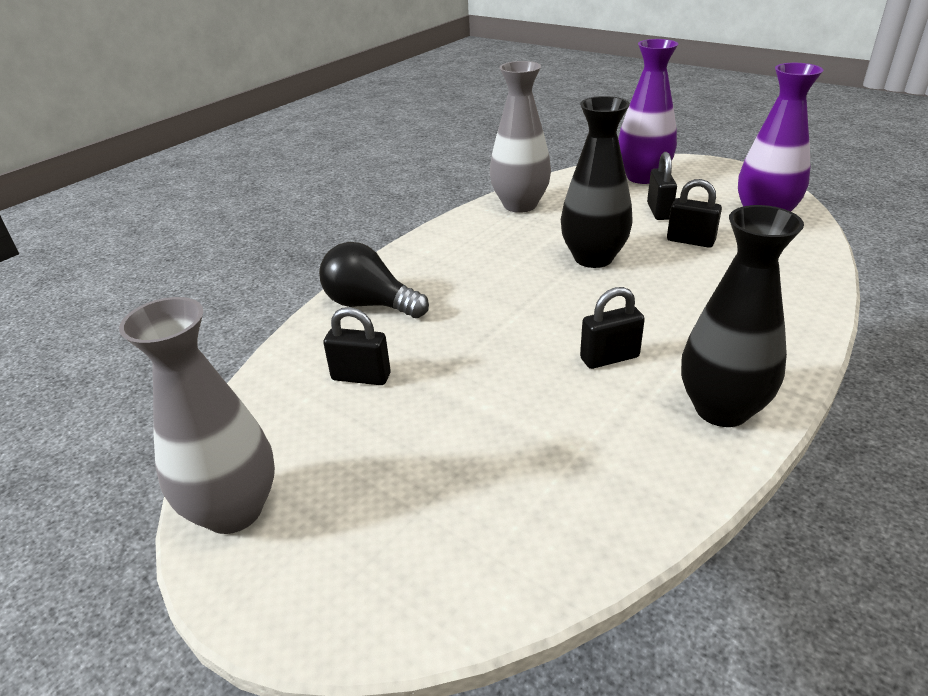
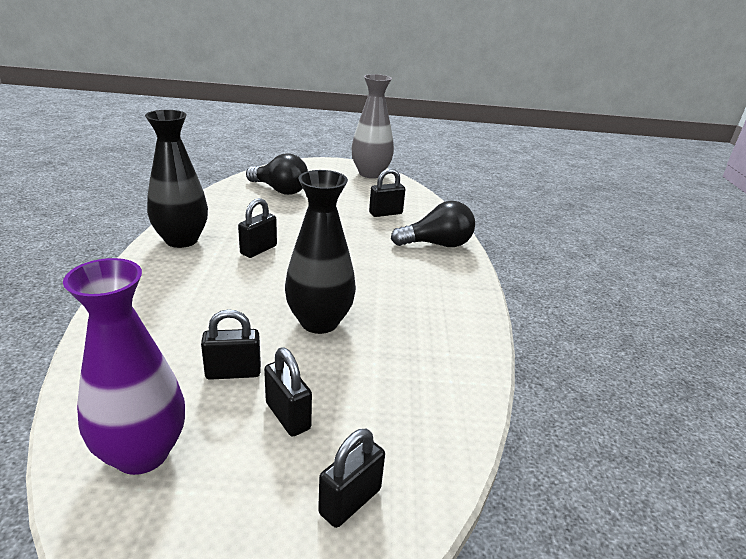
camera: 140 degrees right, 5 degrees down
grey vase [490,61,551,213] -> none
purple vase [618,39,678,184] -> black padlock [318,428,385,528]
none -> black light bulb [246,153,308,195]

